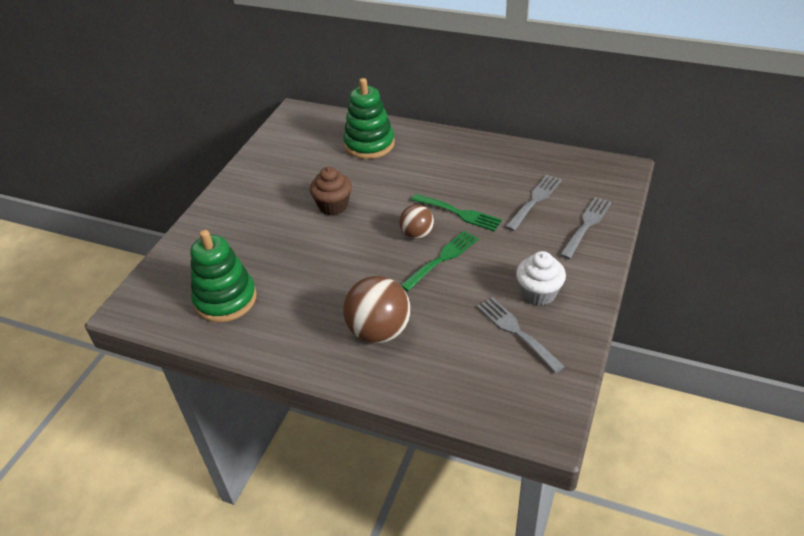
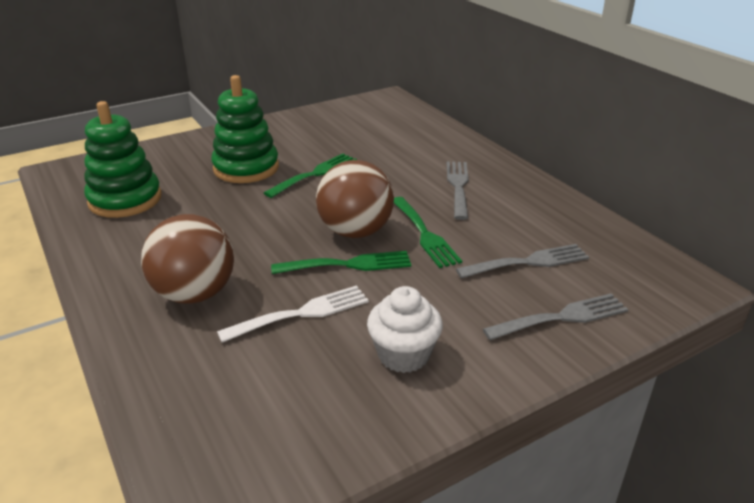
camera: 35 degrees right, 10 degrees down
brown cupcake [310,167,352,215] -> green fork [264,154,357,198]
green stacking toy [343,78,395,159] -> green stacking toy moved to [211,75,279,183]
brown ball [399,204,434,239] -> brown ball [316,160,394,238], size x1.69
grey fork [477,297,565,373] -> grey fork moved to [447,162,469,220]
none -> white fork [217,285,369,343]

